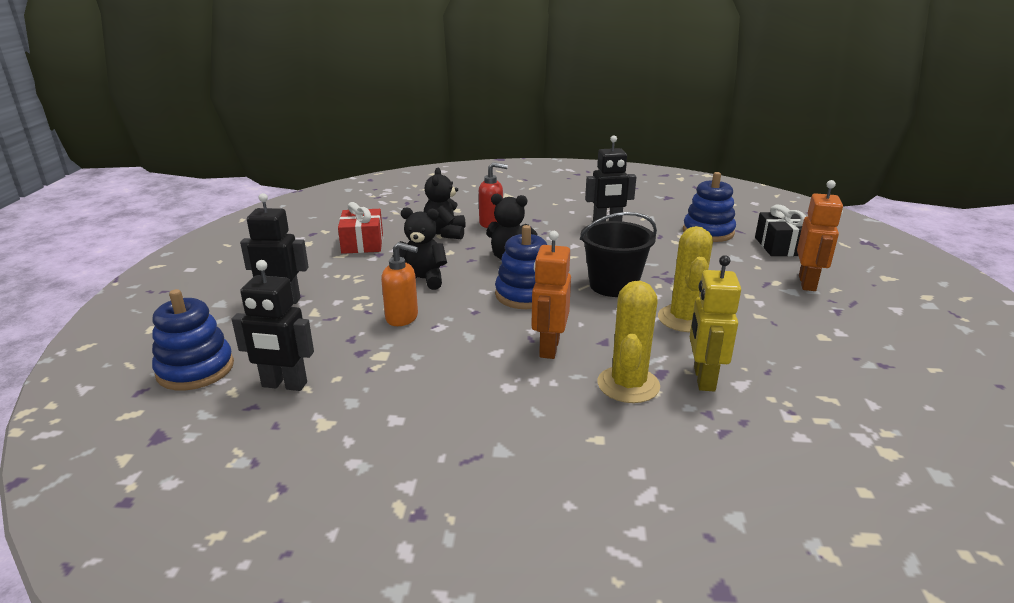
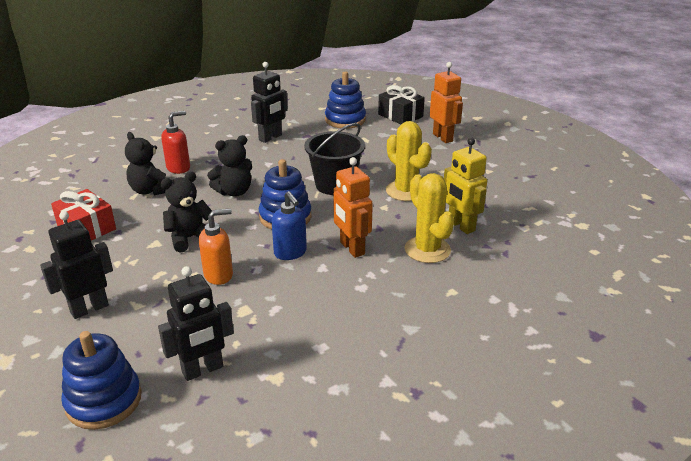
camera: 40 degrees left, 5 degrees up
none -> blue soap dispenser [272,191,307,260]

